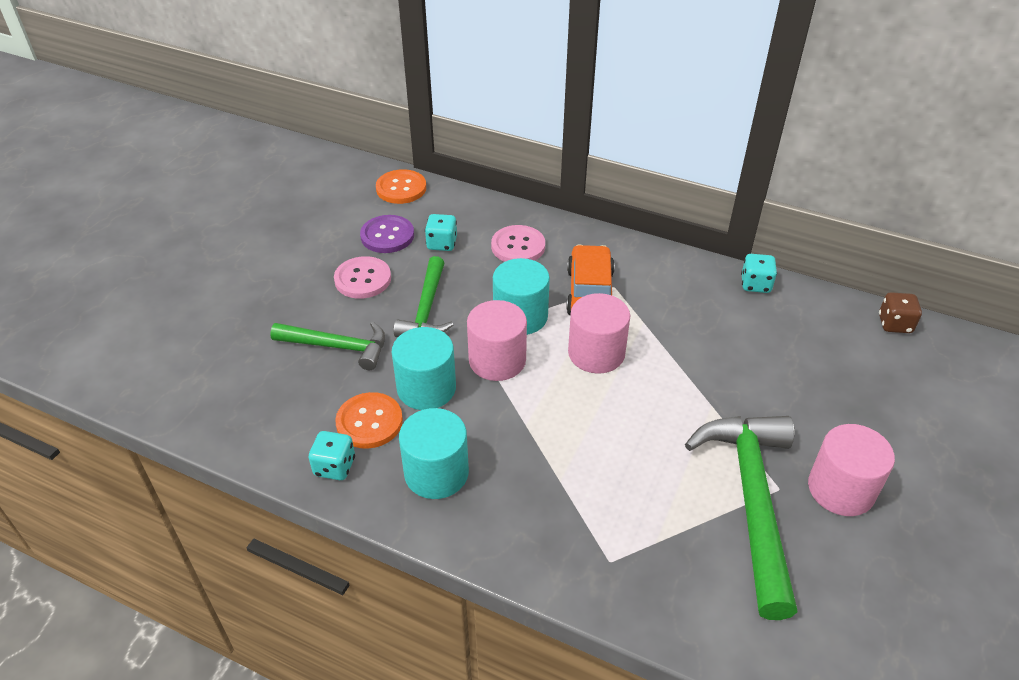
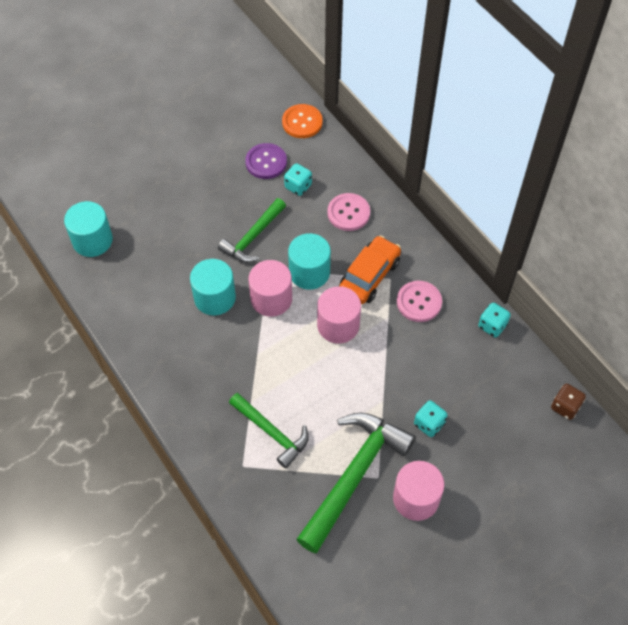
camera: 30 degrees right, 15 degrees up
green hammer [270,321,385,370] -> green hammer moved to [229,393,309,468]
turquoise dice [308,431,355,480] -> turquoise dice moved to [414,400,448,437]
pink button [334,256,391,299] -> pink button moved to [397,281,442,322]
orange button [335,392,403,448] -> none
turquoise cylinder [399,408,469,499] -> turquoise cylinder moved to [64,201,113,257]

